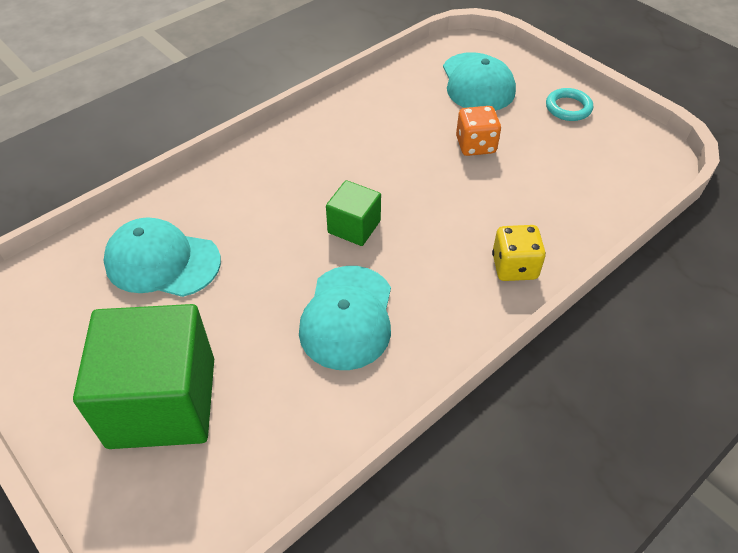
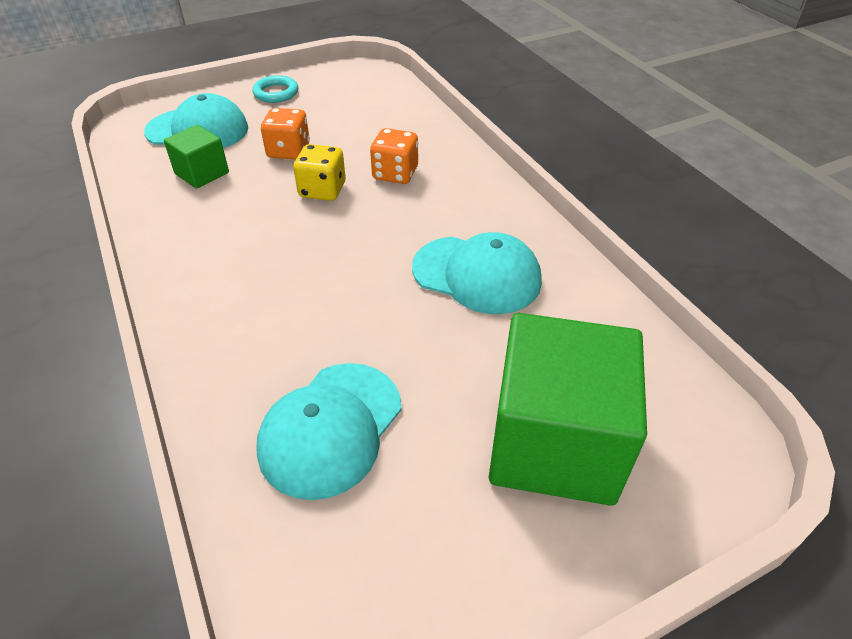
camera: 75 degrees left, 5 degrees down
green cube [326,180,381,246] -> green cube moved to [164,125,229,189]
yellow dice [492,225,546,281] -> yellow dice moved to [293,144,346,201]
none -> orange dice [370,128,418,184]

